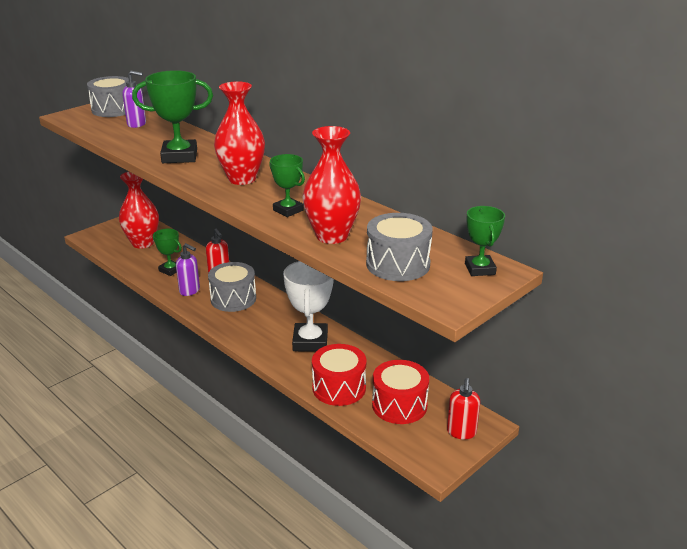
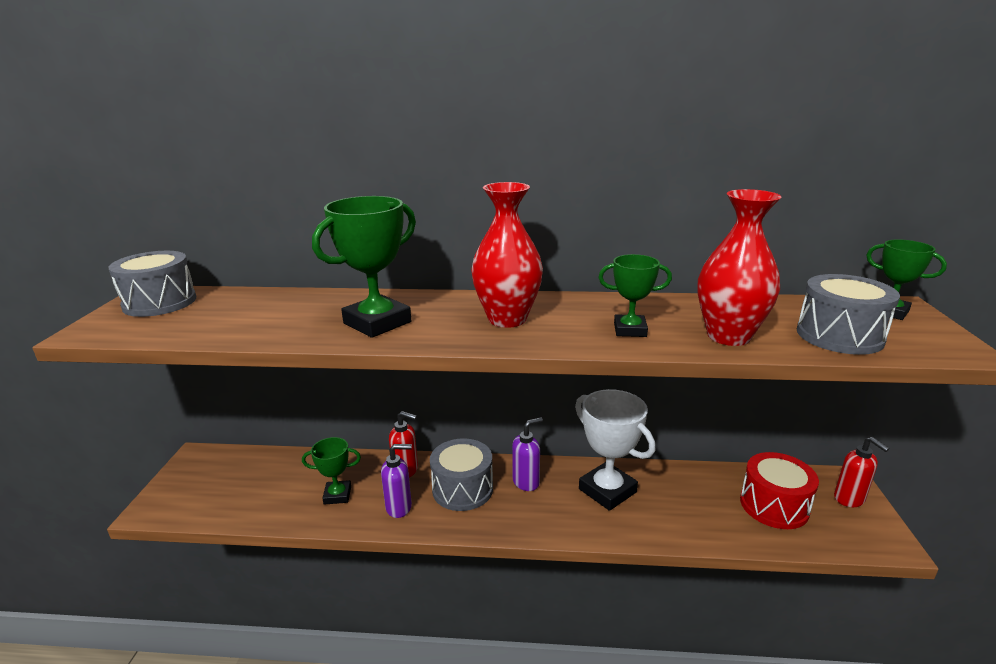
camera: 40 degrees left, 5 degrees down
red vase [119,172,159,249] -> none
purple soap dispenser [122,71,146,128] -> purple soap dispenser moved to [512,417,543,491]
red drum [312,344,367,406] -> none

